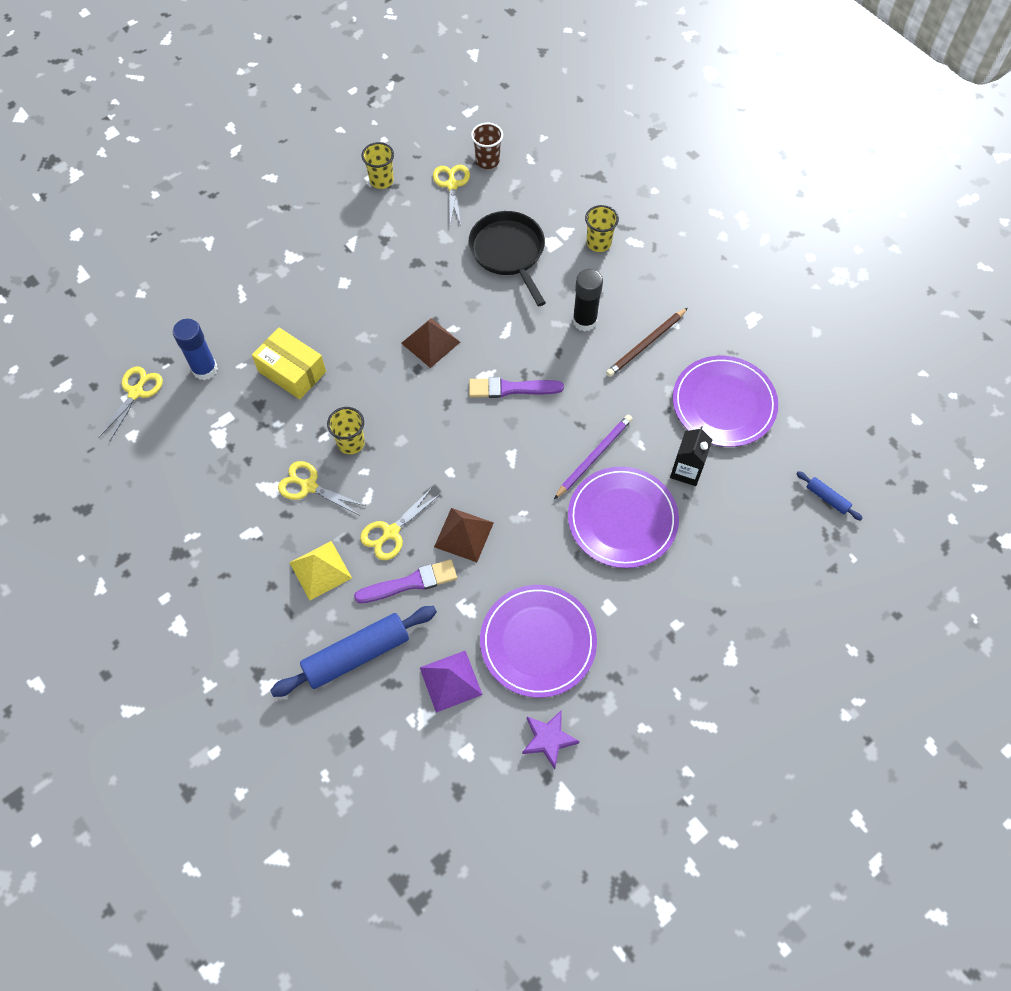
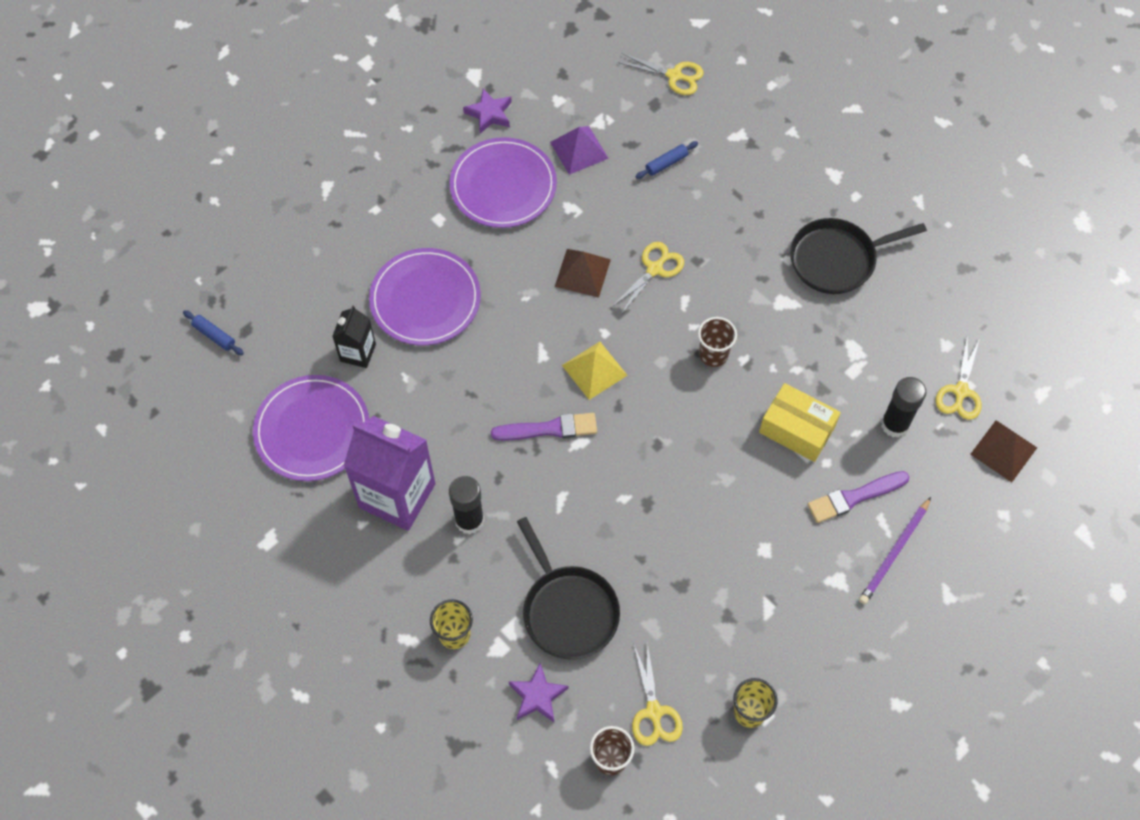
camera: 175 degrees right, 0 degrees up
blue glue stick [173,319,218,380] -> black glue stick [881,377,927,438]
blue rolling pin [270,606,437,697] -> blue rolling pin [635,141,698,179], size x0.46
yellow scissors [278,461,366,515] -> yellow scissors moved to [618,53,704,95]
yellow pyramid [289,541,352,600] -> yellow pyramid moved to [562,342,628,400]
yellow cup [327,407,365,454] -> brown cup [698,317,737,367]
purple brush [354,559,457,603] -> purple brush moved to [807,471,909,523]
brown pyramid [401,318,460,368] -> brown pyramid moved to [970,420,1037,482]
purple pencil [554,415,632,499] -> purple pencil moved to [859,497,931,604]
brown pencil [606,308,687,377] -> purple carton [344,416,435,531]
none -> purple star [509,663,568,722]
none -> black pan [790,218,927,294]

